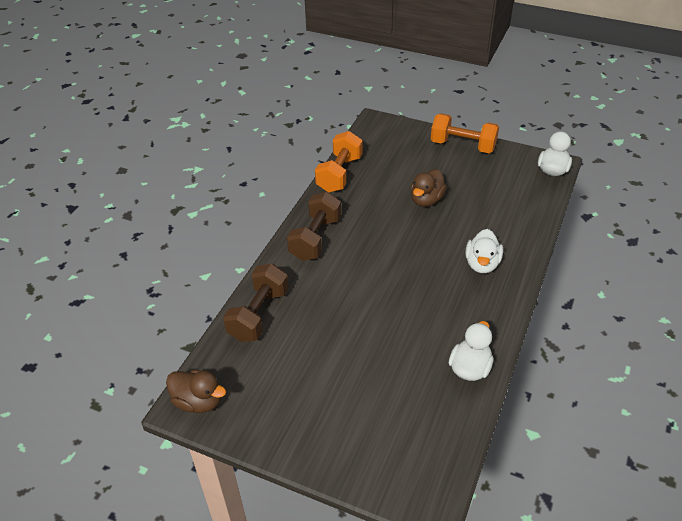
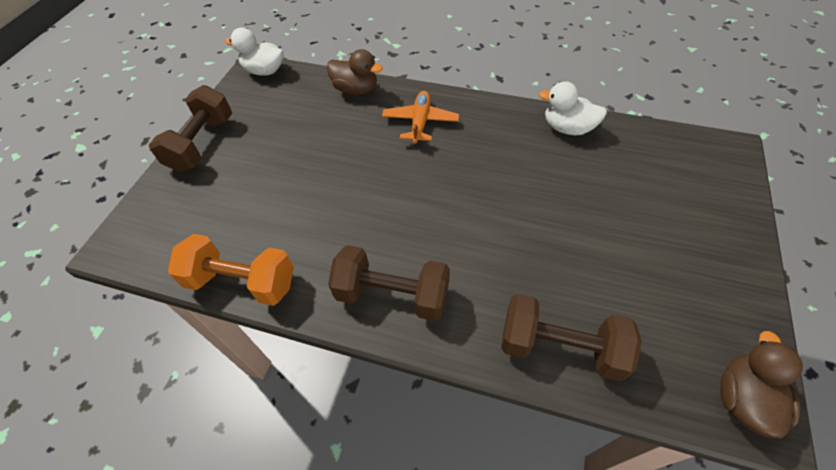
camera: 95 degrees left, 10 degrees up
brown duck [411,169,447,207] -> brown duck moved to [327,49,383,95]
orange dumbbell [431,113,499,153] -> brown dumbbell [149,85,232,172]
white duck [465,229,503,273] -> orange plane [382,91,459,145]

